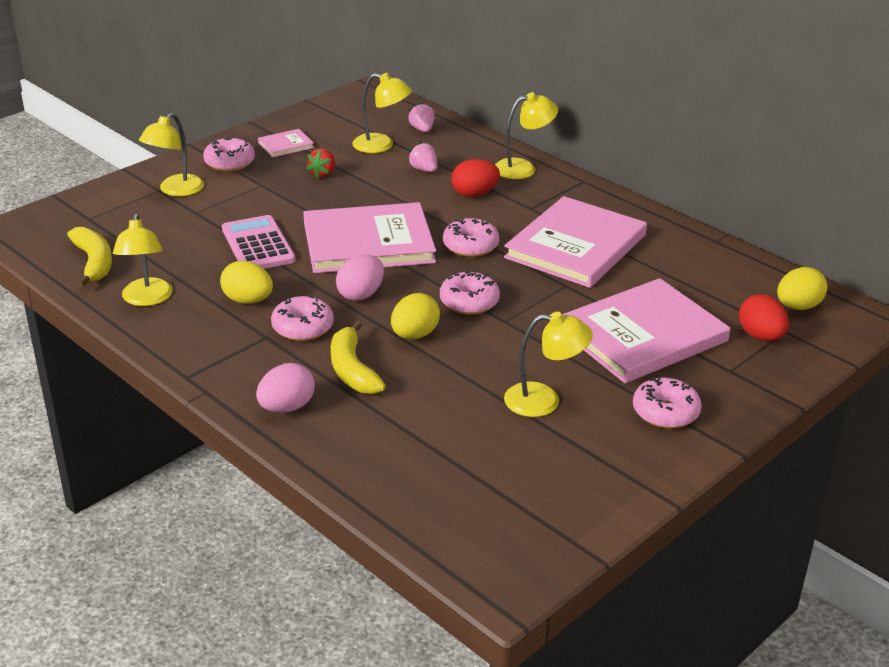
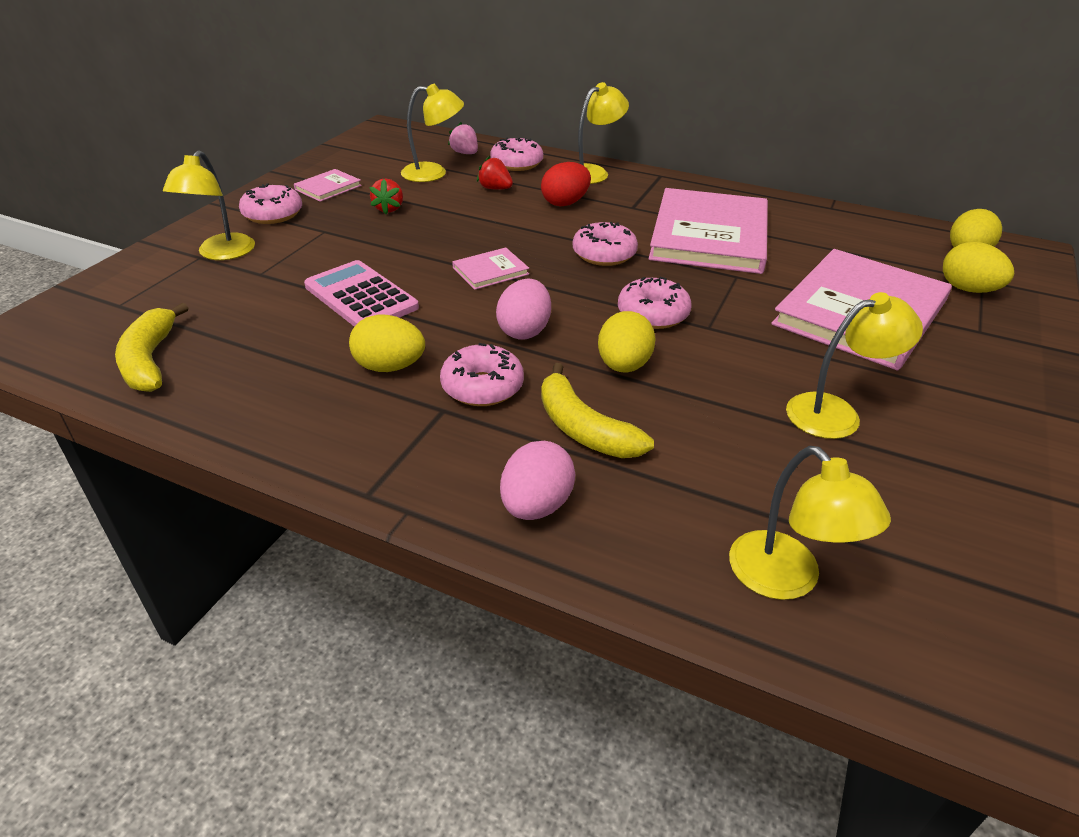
camera: 20 degrees left, 5 degrees up
yellow banana [67,227,112,287] -> yellow banana turned 150 degrees counterclockwise [115,302,188,392]
yellow lamp [113,214,173,306] -> yellow lamp moved to [729,446,891,600]
pink book [303,202,436,273] -> pink book [452,247,529,290], size x0.43
pink strawberry [407,142,437,172] -> red strawberry [477,156,513,190]
pink donut [633,377,702,429] -> pink donut moved to [491,138,543,171]
red egg [739,294,789,341] -> yellow egg [943,242,1014,293]

